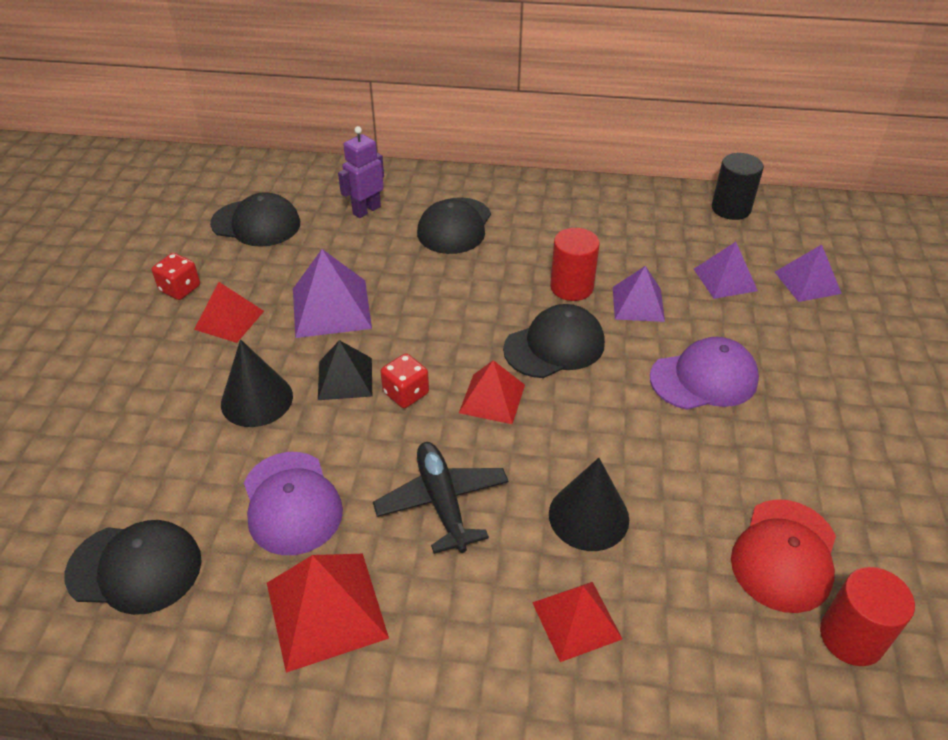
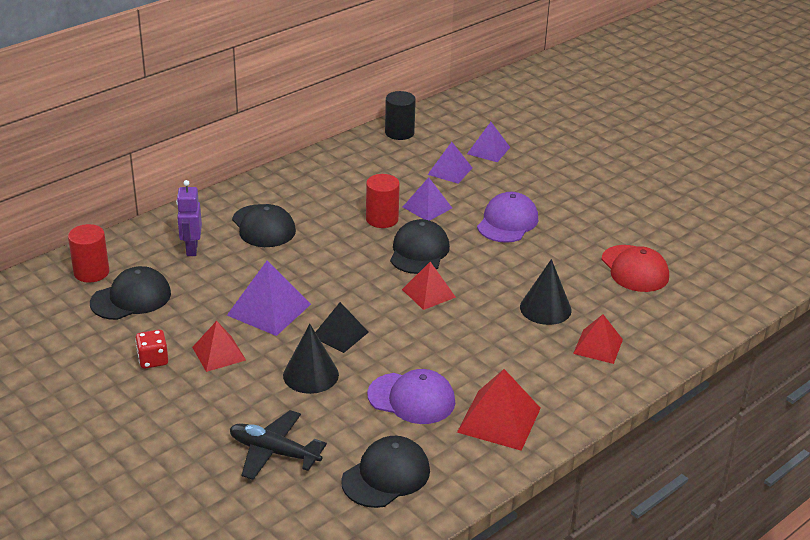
camera: 50 degrees left, 10 degrees down
black plane [373,442,508,554] -> black plane moved to [230,410,327,480]
red dice [380,353,429,408] -> none
red cylinder [820,567,915,666] -> red cylinder moved to [68,224,109,282]

